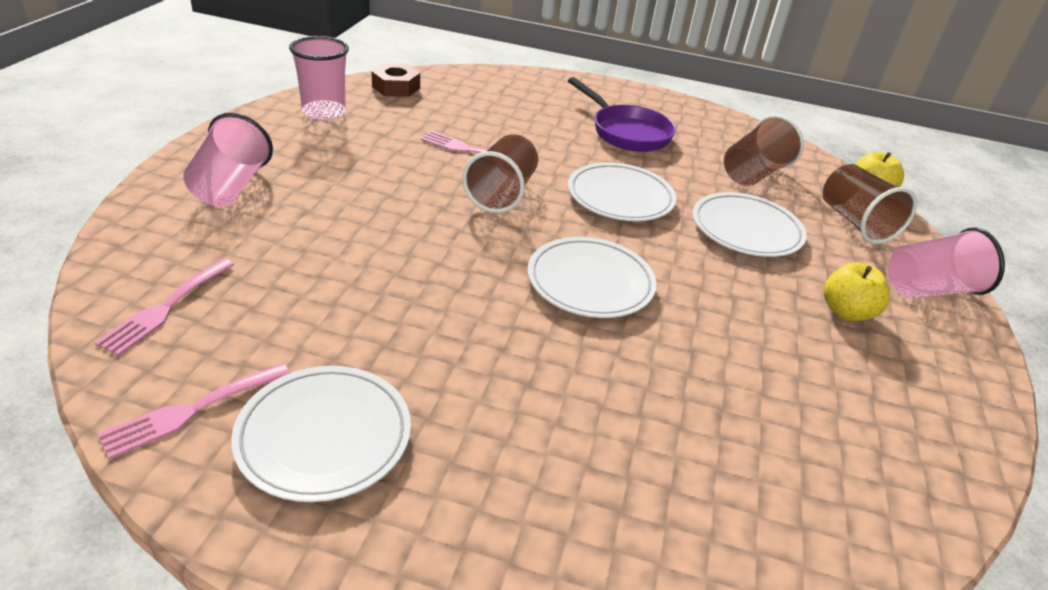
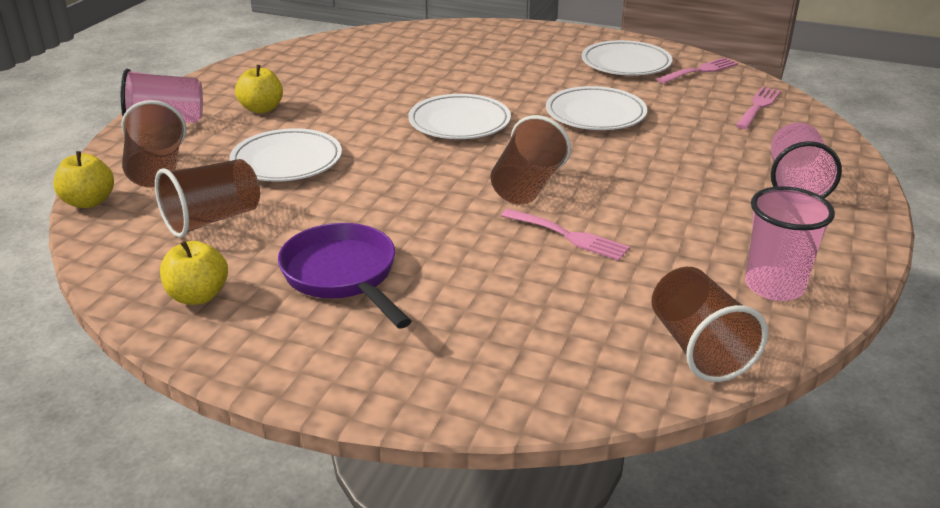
camera: 170 degrees left, 5 degrees down
brown nut [372,63,420,97] -> brown cup [651,267,768,382]
white plate [568,162,676,221] -> white plate moved to [546,86,647,130]
none -> yellow apple [160,241,228,305]

